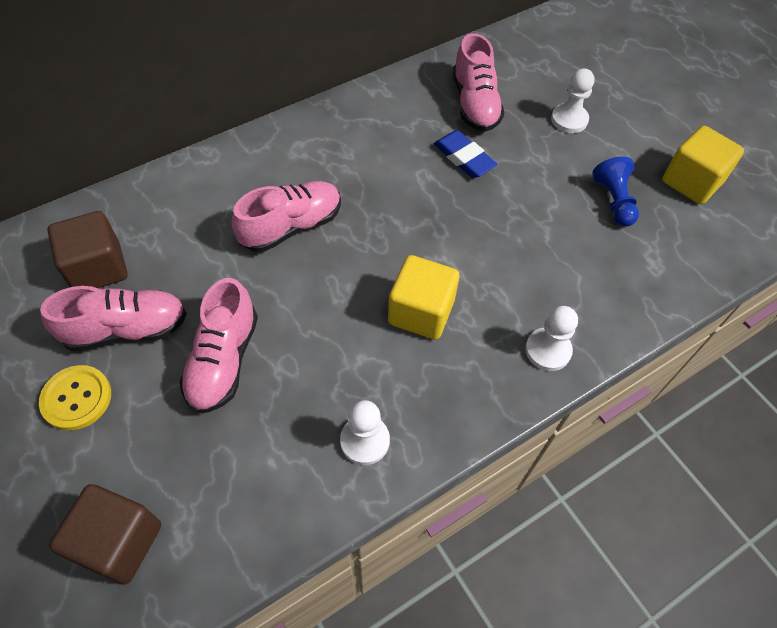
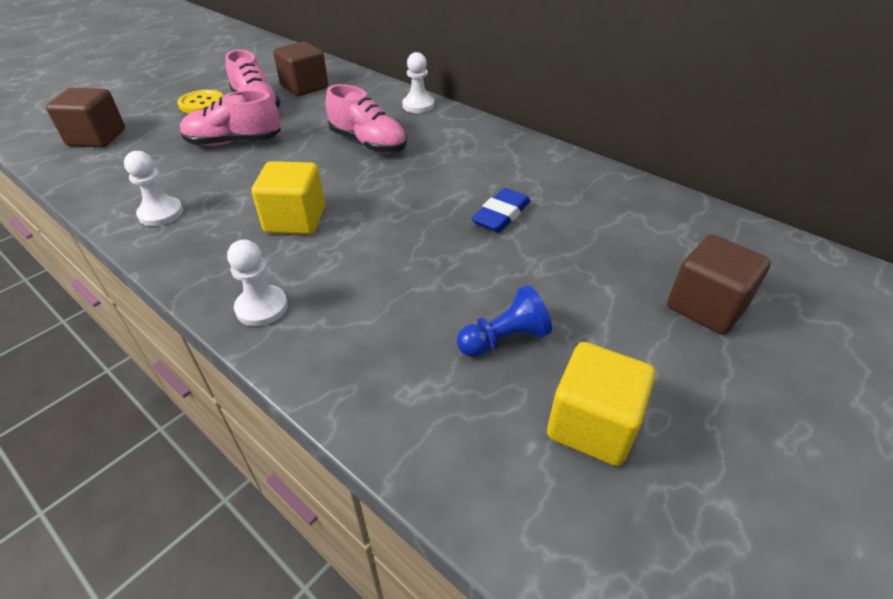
camera: 75 degrees right, 15 degrees down
pink shoe [453,33,505,132] -> none
white pawn [551,68,595,133] -> white pawn moved to [402,52,434,113]
none -> brown cube [667,234,771,335]

